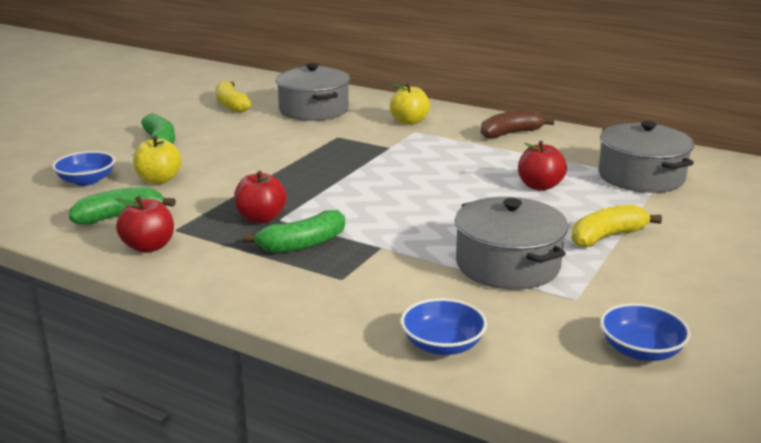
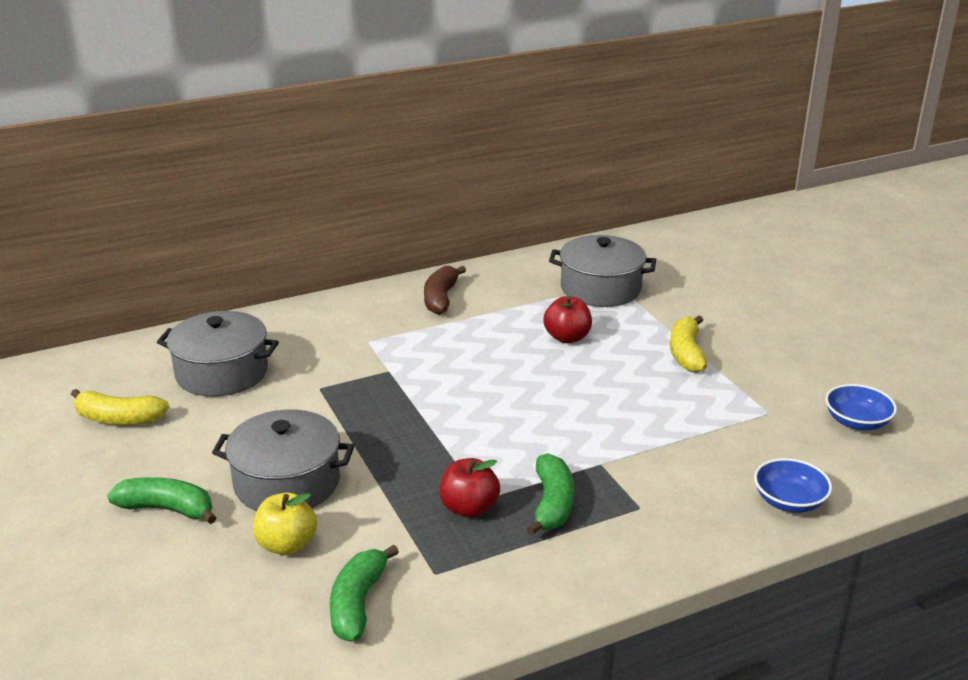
camera: 55 degrees left, 5 degrees up
blue bowl [52,151,115,186] -> none
red apple [115,196,174,253] -> none
yellow apple [390,83,430,125] -> none
grey pot [455,197,568,290] -> grey pot moved to [212,409,354,511]

